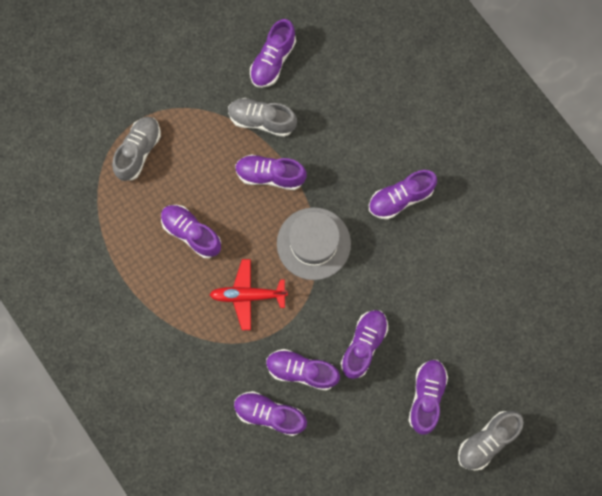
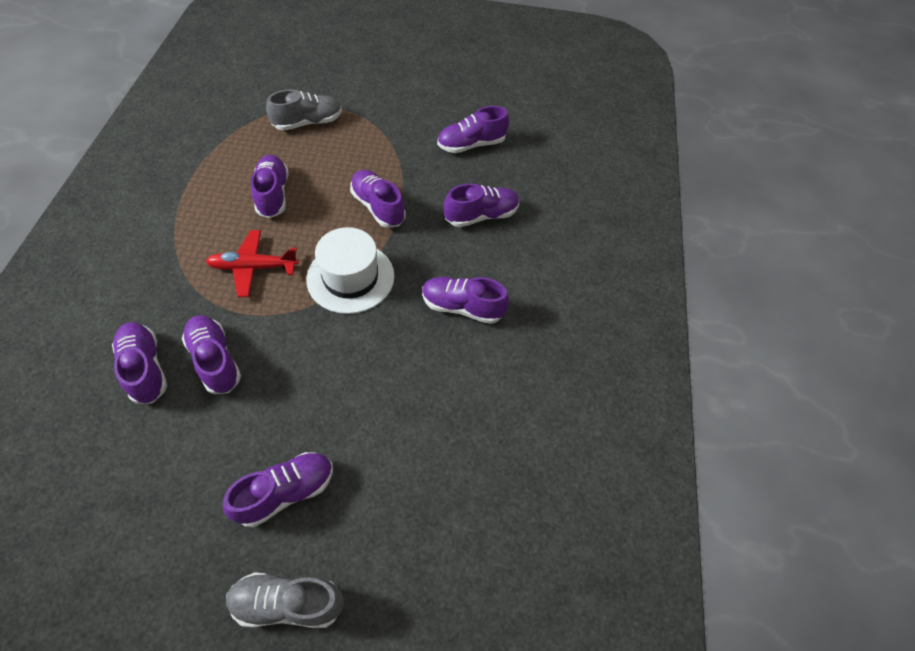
camera: 40 degrees right, 20 degrees down
red plane [210,259,288,330] -> red plane turned 45 degrees counterclockwise [206,230,299,297]
grey shoe [228,98,297,137] -> none
grey hat [277,207,351,280] -> white hat [306,227,395,314]
purple shoe [340,310,388,379] -> purple shoe moved to [444,184,519,227]

